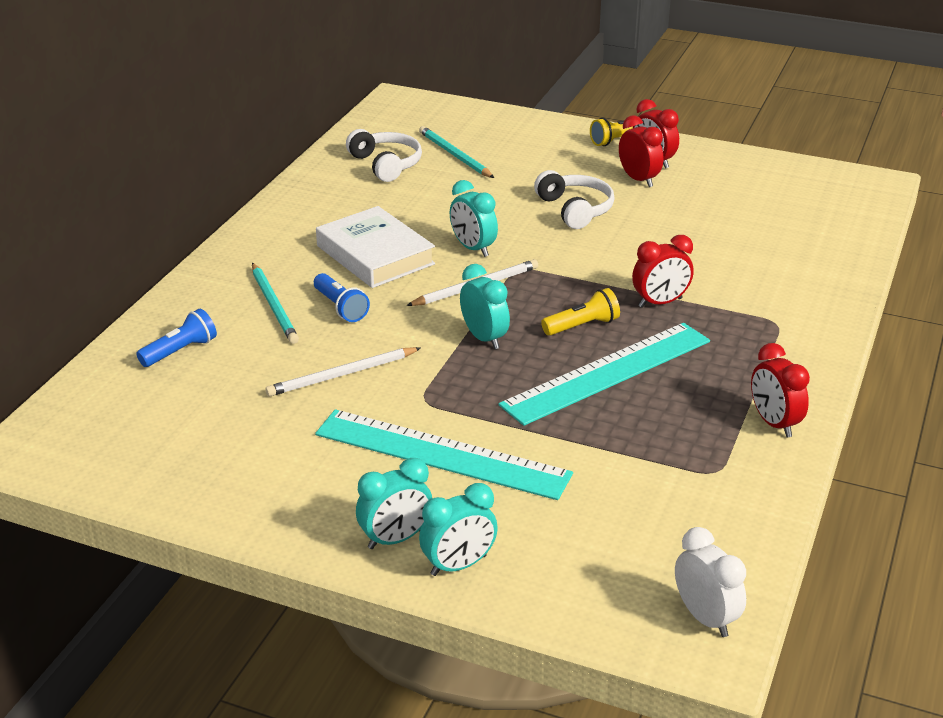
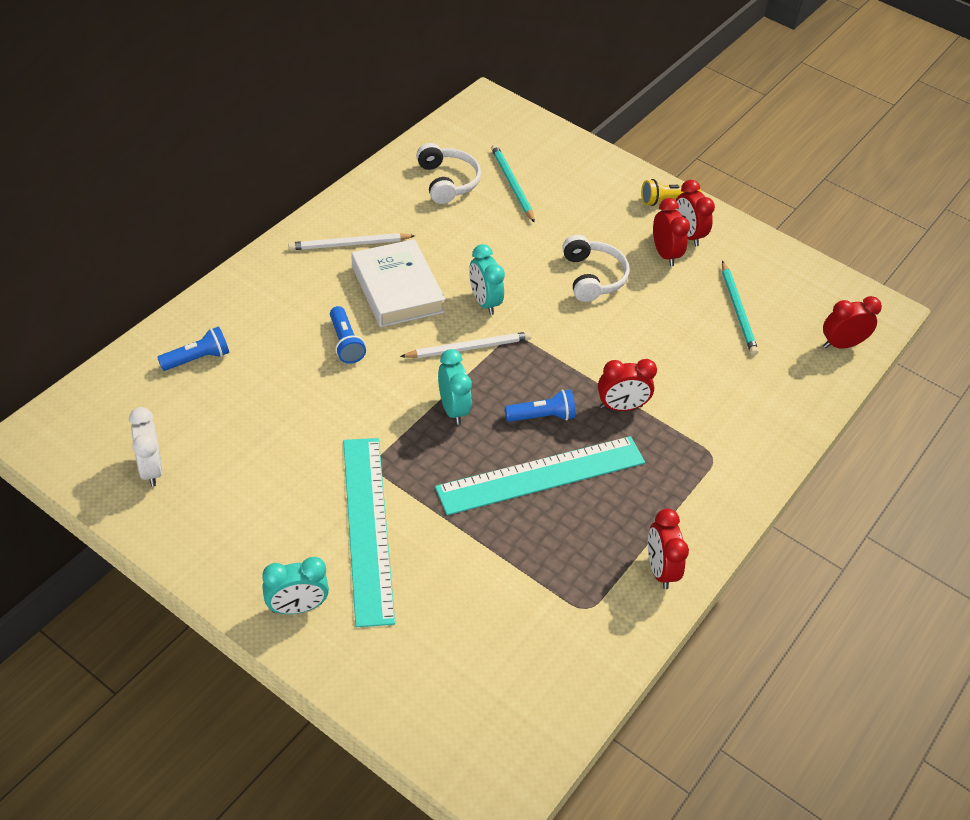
camera: 10 degrees right, 15 degrees up
turquoise pencil [252,263,299,344] -> turquoise pencil moved to [722,261,759,355]
white pencil [265,347,421,397] -> white pencil moved to [288,233,415,250]
turquoise ruler [315,409,573,500] -> turquoise ruler turned 45 degrees clockwise [343,438,395,627]
turquoise clock [419,483,498,576] -> none
yellow flashlight [541,288,620,336] -> blue flashlight [505,390,576,422]
white clock [675,527,746,637] -> white clock moved to [129,407,163,487]
none -> red clock [823,296,882,349]

